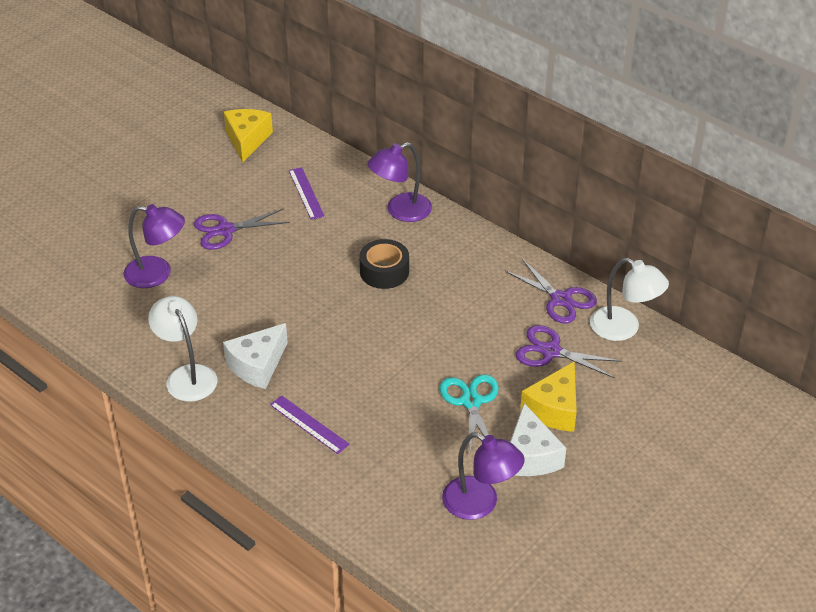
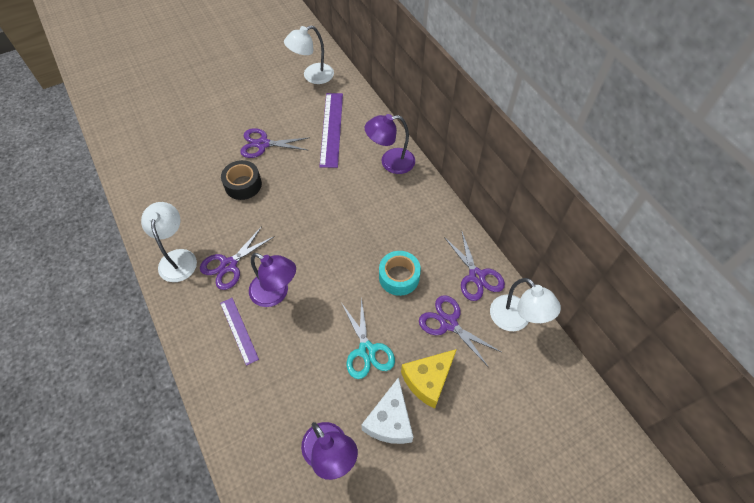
camera: 20 degrees right, 15 degrees up
purple lamp [124,204,185,288] -> purple lamp moved to [249,253,296,307]
white cheese [223,323,288,389] -> purple scissors [200,226,275,290]
yellow cheese [224,109,273,162] -> white lamp [284,26,334,84]
purple ruler [289,167,325,220] -> purple ruler [319,93,343,168], size x1.66
black tape [359,239,409,289] -> black tape moved to [221,160,262,200]
turquoise scissors [439,374,499,455] -> turquoise scissors turned 150 degrees clockwise [342,297,395,379]
none -> turquoise tape [379,251,421,296]

